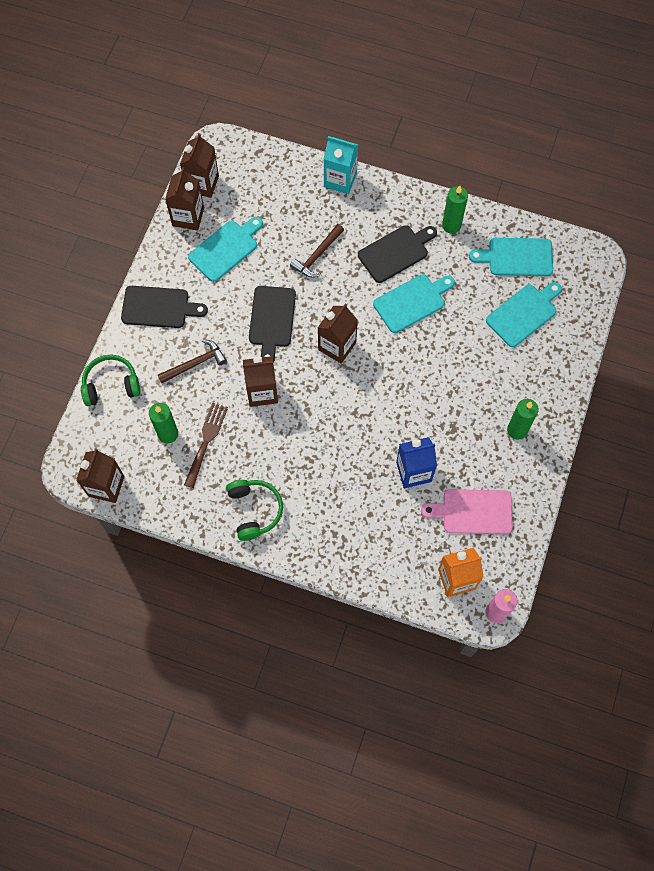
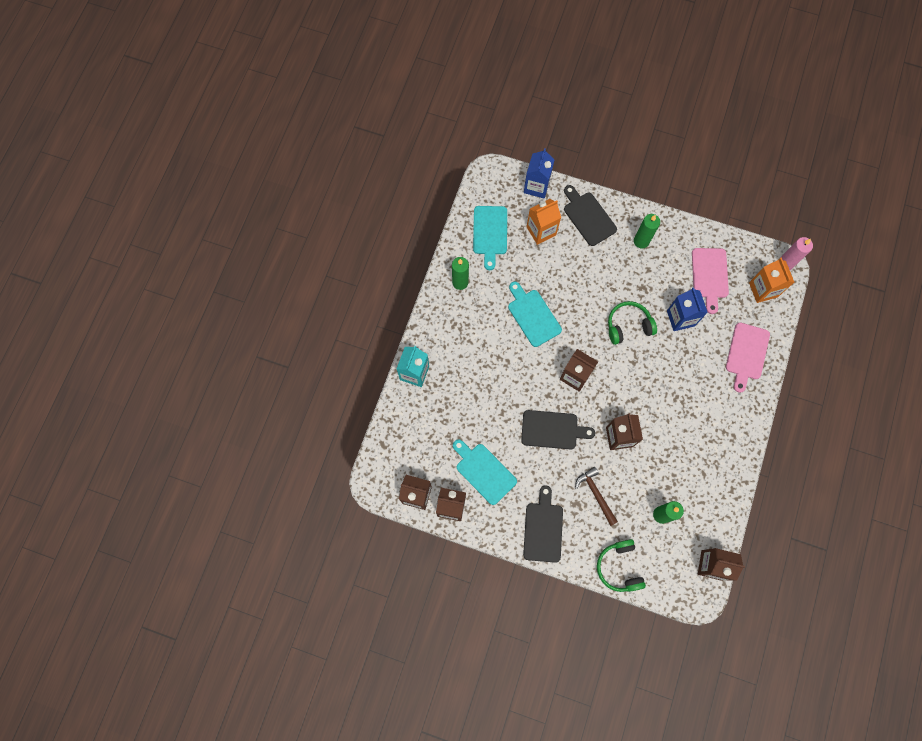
camera: 90 degrees left, 5 degrees up
brown fork [184,402,228,488] -> none
green headphones [226,480,283,541] -> green headphones moved to [608,301,657,345]
brown hammer [290,224,344,278] -> none
black cutting board [358,225,437,283] -> black cutting board moved to [564,185,617,246]
turquoise cutting board [486,282,562,347] -> orange carton [527,199,561,245]
none -> blue carton [524,148,555,198]
none -> pink cutting board [726,323,770,393]

